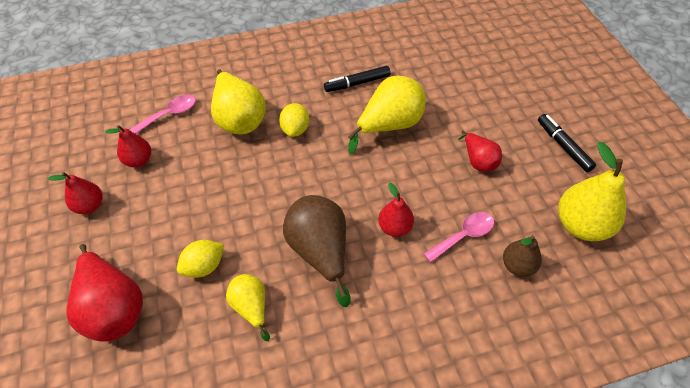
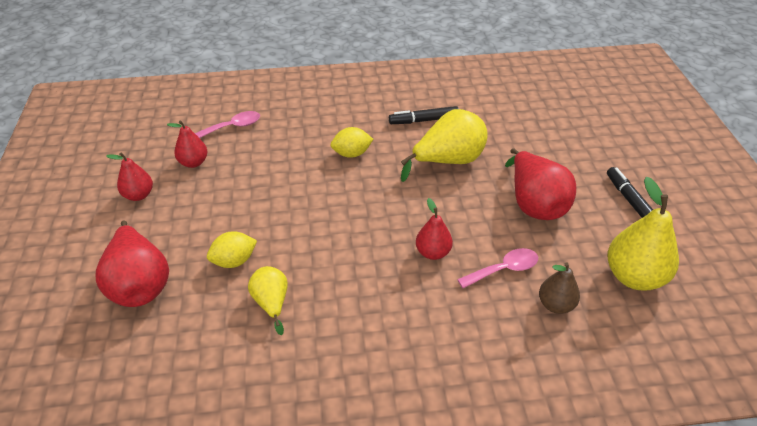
camera: 10 degrees right, 10 degrees down
yellow pear [211,69,266,134] -> none
yellow lemon [279,103,309,137] -> yellow lemon turned 60 degrees clockwise [330,127,373,158]
brown pear [283,195,351,307] -> none
red pear [458,130,502,172] -> red pear [505,148,576,220], size x1.73

